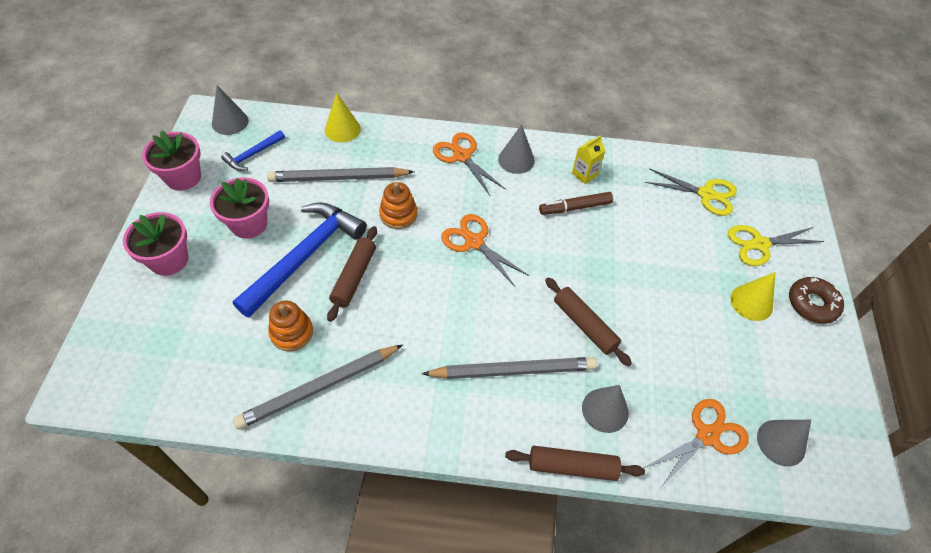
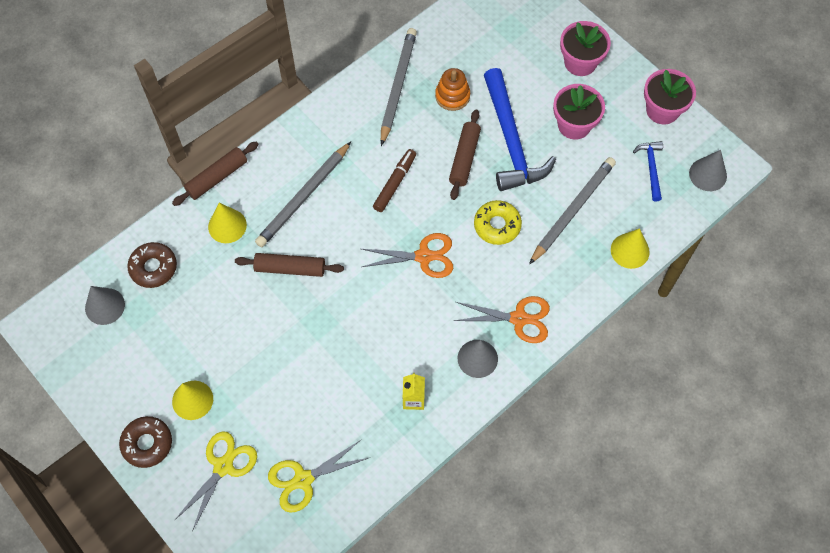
camera: 135 degrees right, 10 degrees up
brown rolling pin [327,226,377,322] -> brown rolling pin turned 45 degrees clockwise [449,109,481,200]
orange stacking toy [379,182,417,229] -> yellow donut [474,200,522,245]
brown marker [539,192,613,215] -> brown marker moved to [373,149,416,212]
grey cone [582,385,629,433] -> yellow cone [208,203,247,243]
orange scissors [644,399,749,487] -> brown donut [127,242,177,288]

